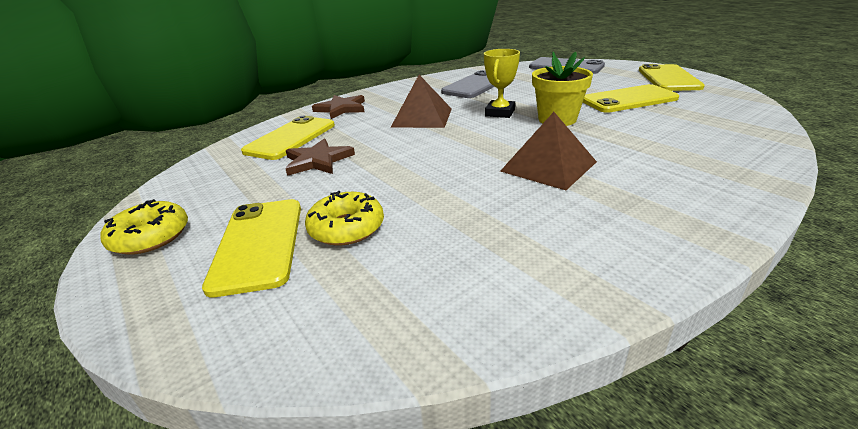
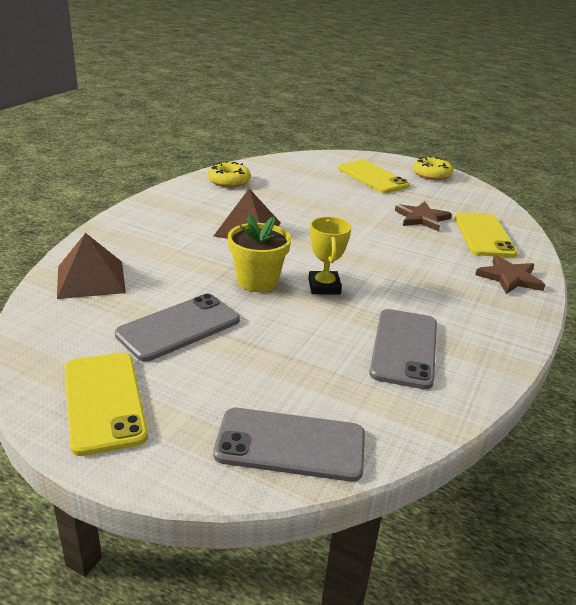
camera: 150 degrees right, 0 degrees up
yellow donut [305,191,384,246] -> yellow donut moved to [208,161,251,187]
brown pyramid [390,75,452,128] -> brown pyramid moved to [57,233,126,299]
yellow phone [583,84,679,113] -> grey phone [115,294,240,362]

